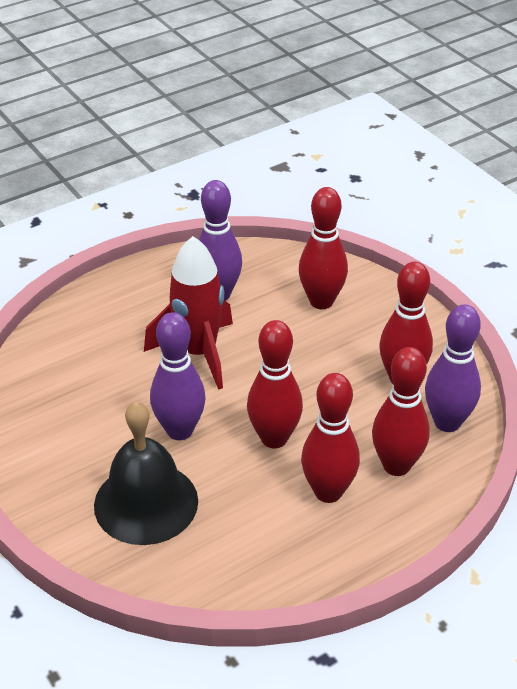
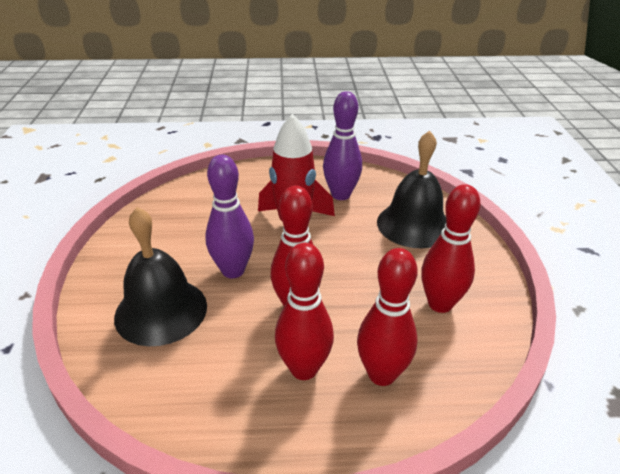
camera: 30 degrees right, 5 degrees down
red bowling pin [299,187,348,309] -> black bell [377,130,446,248]
purple bowling pin [425,304,481,432] -> none

